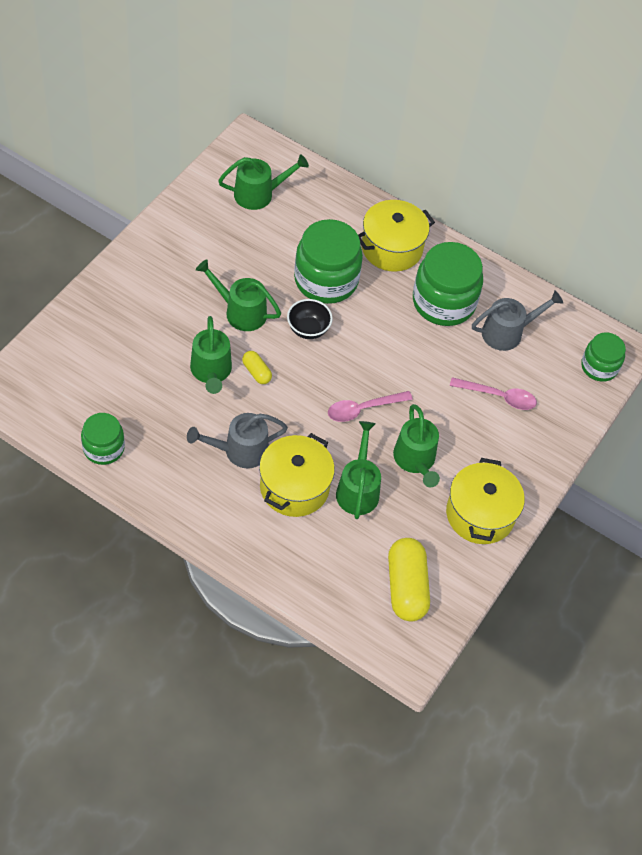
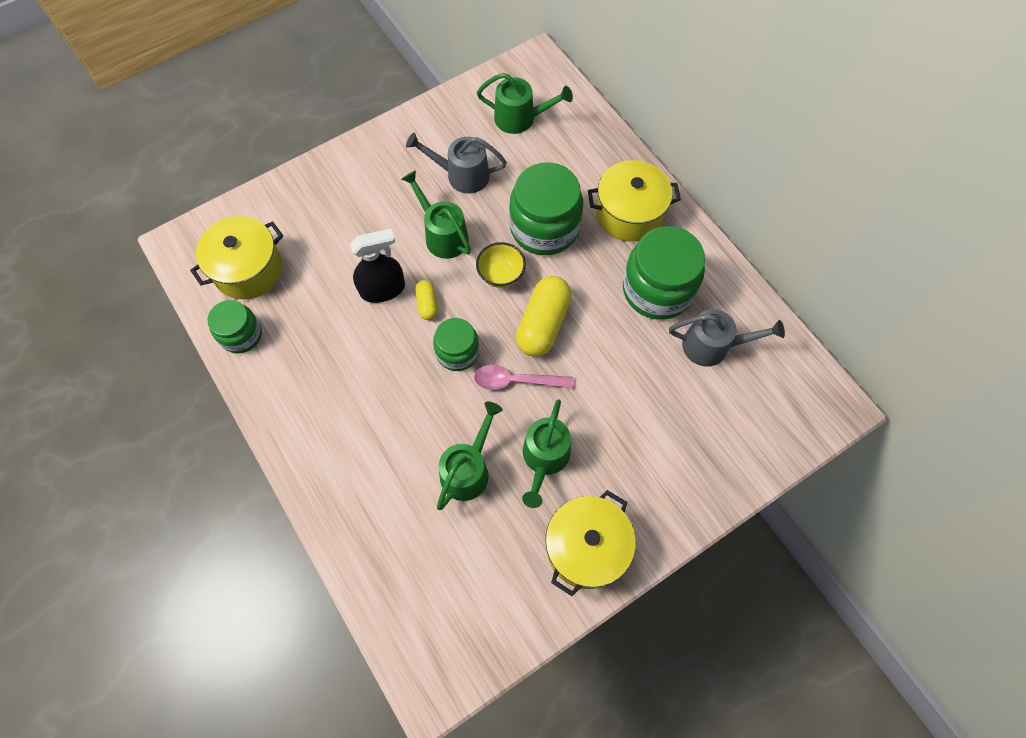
camera: 30 degrees right, 10 degrees up
grey watering can [187,413,288,468] -> grey watering can moved to [406,133,507,194]
green watering can [190,316,232,394] -> black spray bottle [350,229,405,303]
yellow pot [259,433,335,517] -> yellow pot moved to [190,216,283,299]
black bowl [287,299,333,339] -> yellow bowl [476,242,526,288]
yellow capsule [388,538,430,622] -> yellow capsule moved to [516,276,572,357]
pink spoon [450,377,537,410] -> none
green jar [581,332,626,382] -> green jar moved to [433,318,479,371]

